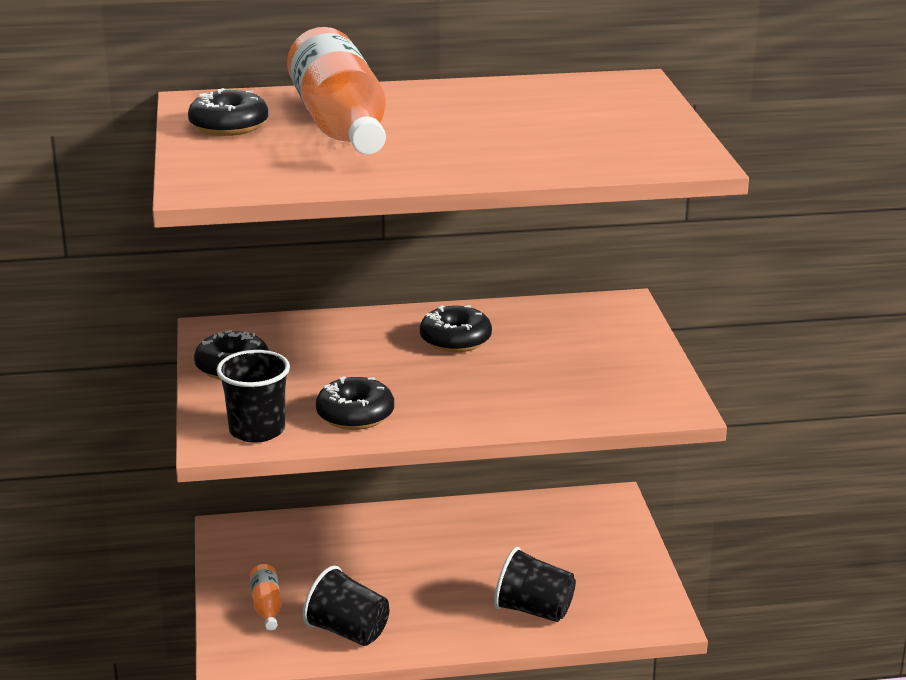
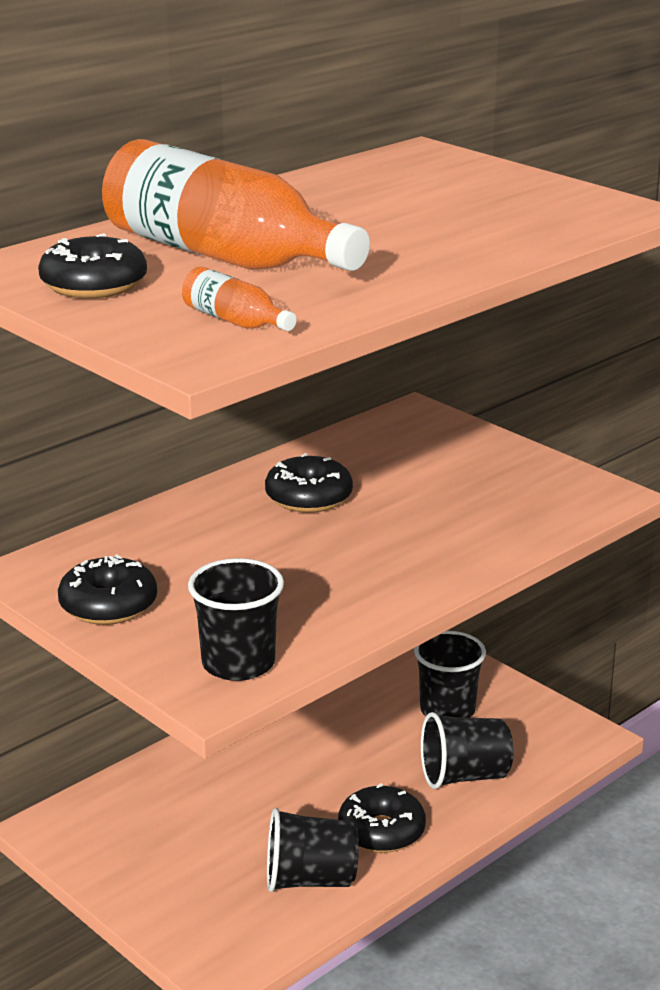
camera: 35 degrees left, 0 degrees up
orange bottle [250,564,282,630] -> orange bottle moved to [182,267,297,331]
black donut [316,376,394,430] -> black donut moved to [338,783,426,853]
none -> black cup [414,631,486,718]

